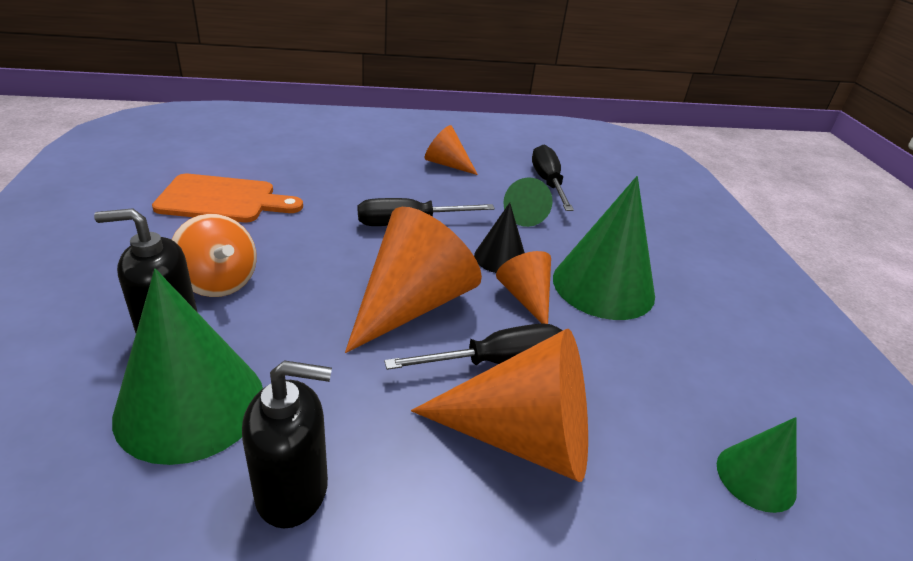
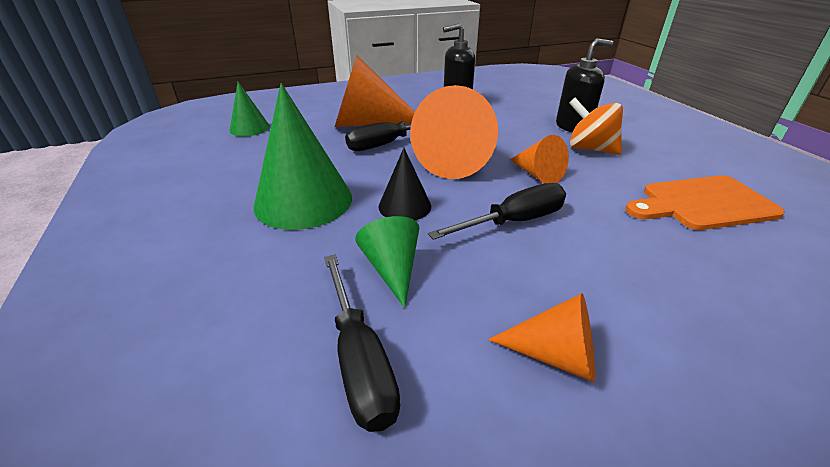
camera: 170 degrees right, 0 degrees up
green cone [112,269,263,465] -> none
orange cone [496,251,551,324] -> orange cone moved to [510,135,569,183]

